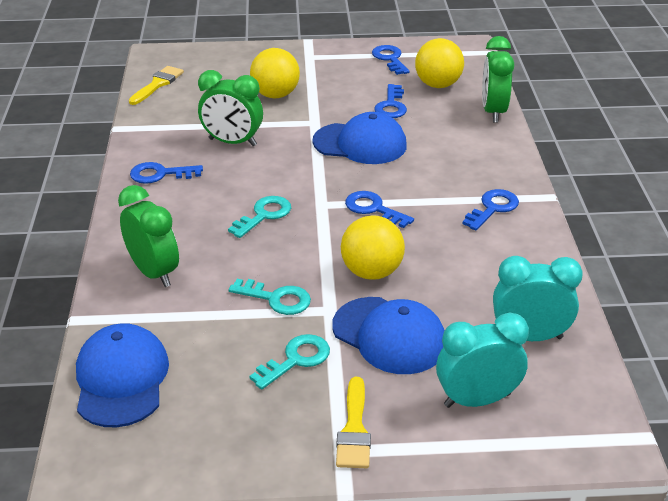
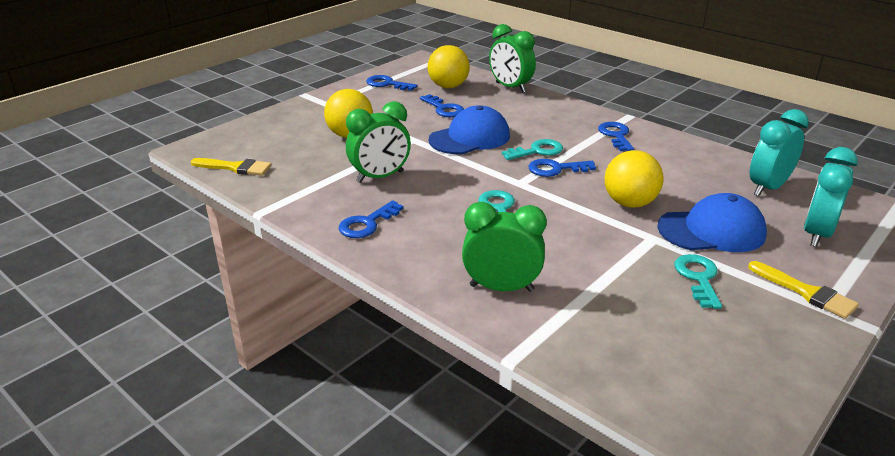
camera: 45 degrees left, 5 degrees down
blue cap [76,323,169,427] -> none
yellow brush [129,66,184,105] -> yellow brush turned 120 degrees clockwise [191,158,271,176]
turquoise key [229,279,311,315] -> turquoise key moved to [502,139,563,160]

